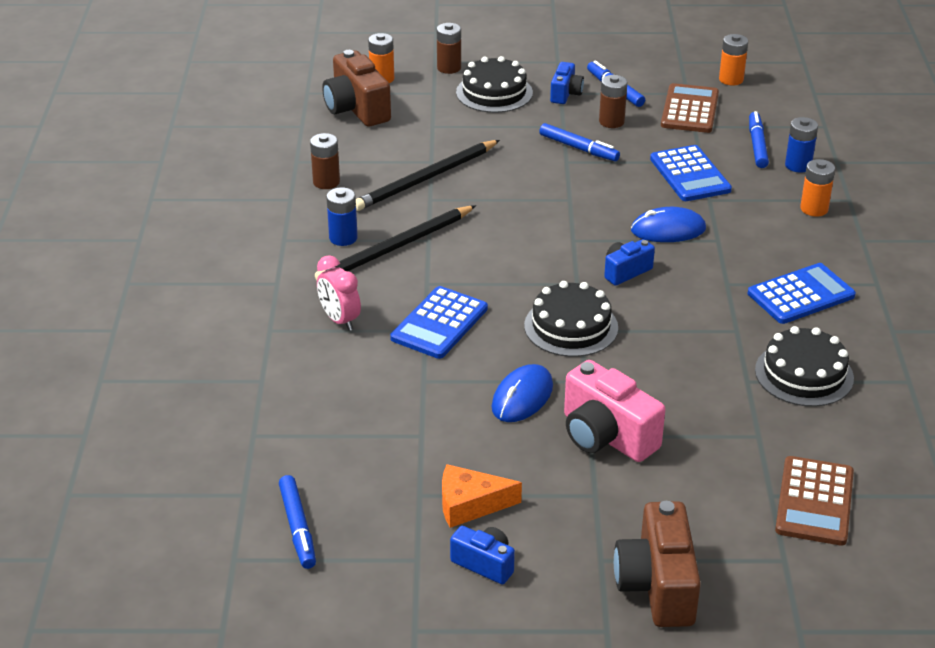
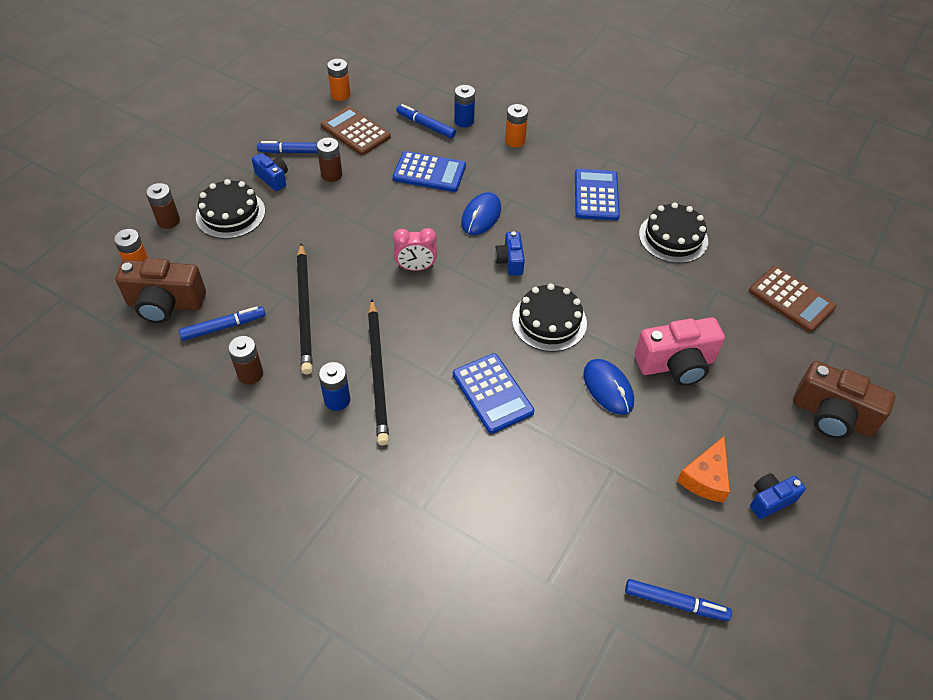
camera: 60 degrees left, 15 degrees up
pink clock [317,255,361,331] -> pink clock moved to [393,228,437,271]
blue marker [539,123,620,161] -> blue marker moved to [179,306,266,341]

